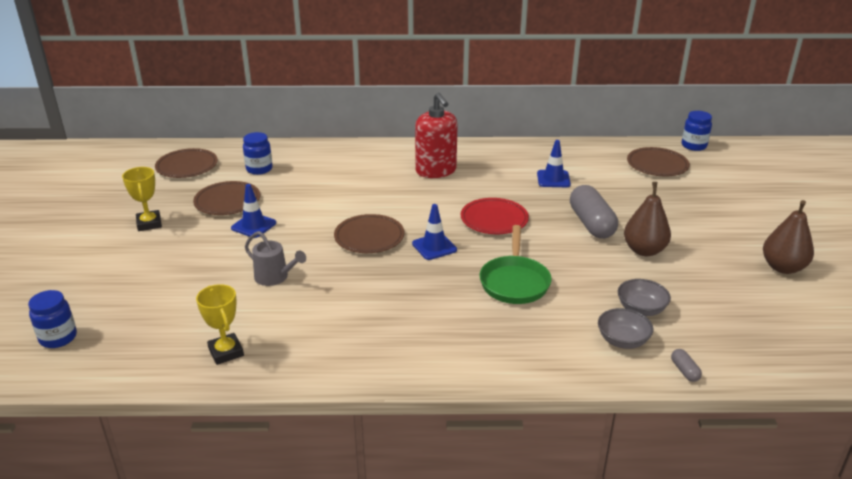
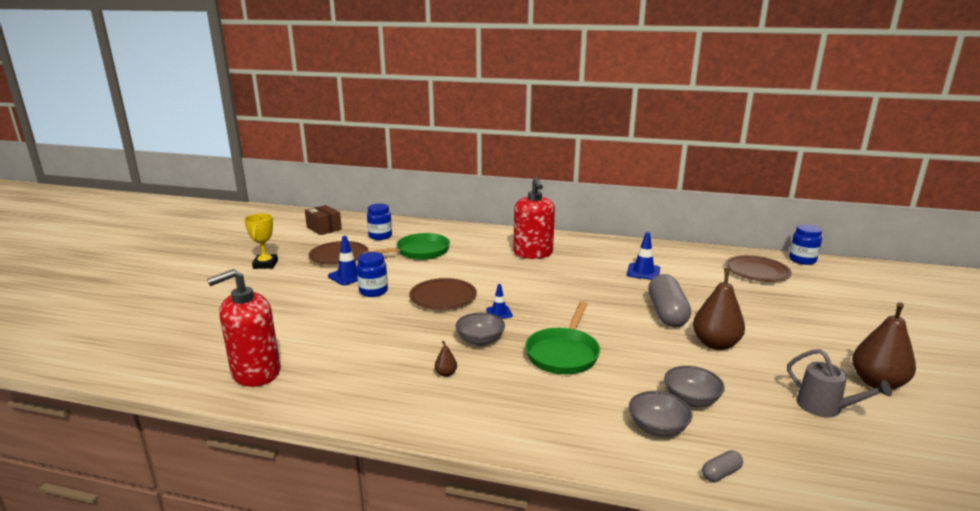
camera: 15 degrees right, 10 degrees down
blue jar [28,290,77,348] -> blue jar moved to [357,252,388,297]
brown plate [155,148,218,178] -> brown box [305,205,342,235]
yellow trophy [196,284,244,365] -> red soap dispenser [207,269,280,387]
grey watering can [245,231,306,286] -> grey watering can moved to [787,349,892,418]
blue traffic cone [412,204,457,260] -> blue traffic cone [486,284,513,319], size x0.66
red plate [461,198,529,234] -> none
grey capsule [671,349,702,382] -> grey capsule turned 60 degrees clockwise [702,450,743,482]
none -> green pan [362,233,450,260]
none -> brown pear [435,341,457,377]
none -> grey bowl [456,313,505,346]

